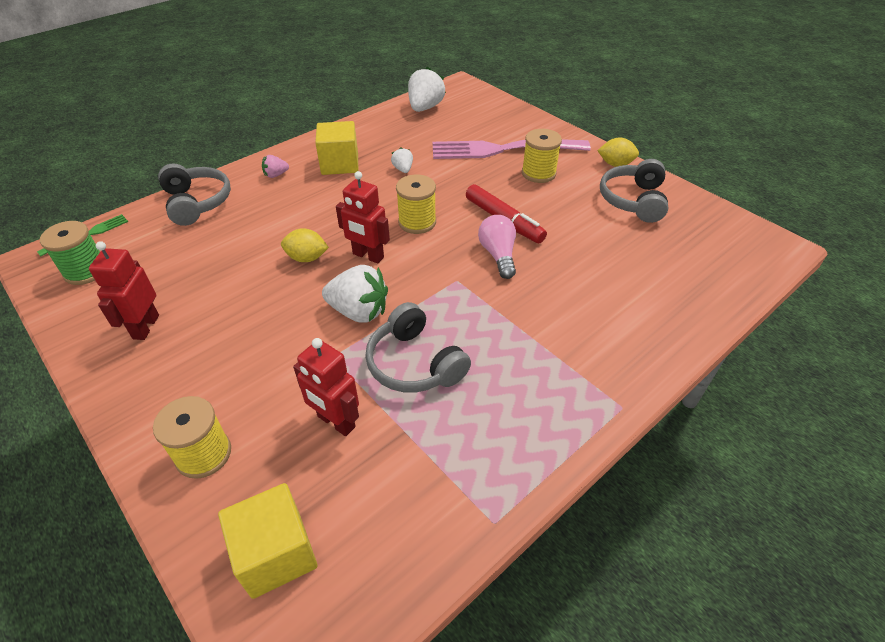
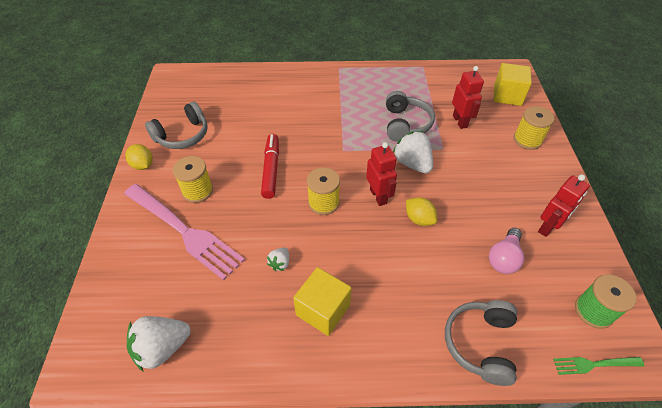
camera: 140 degrees left, 5 degrees up
pink strawberry [262,155,289,178] -> none
pink light bulb [478,215,516,279] -> pink light bulb moved to [489,228,524,274]

